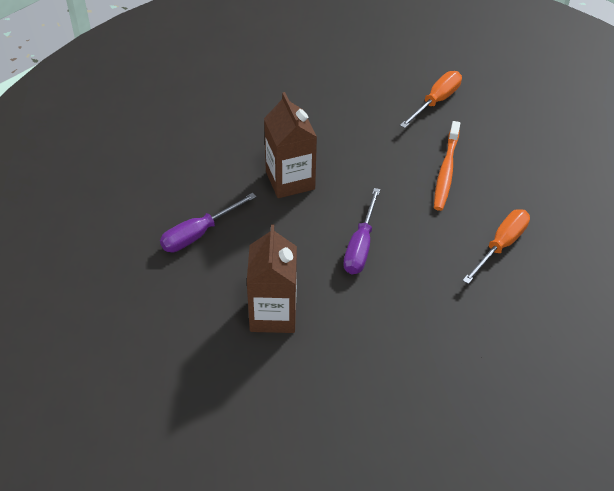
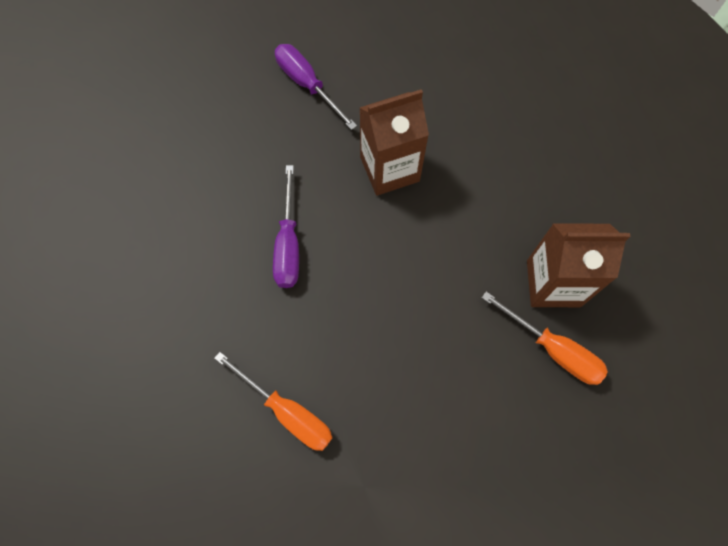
camera: 90 degrees right, 20 degrees up
brown carton [247,225,297,333] -> brown carton moved to [527,223,630,307]
purple screwdriver [343,188,380,274] -> purple screwdriver turned 105 degrees counterclockwise [273,165,299,288]
orange toothbrush [434,121,460,211] -> none

